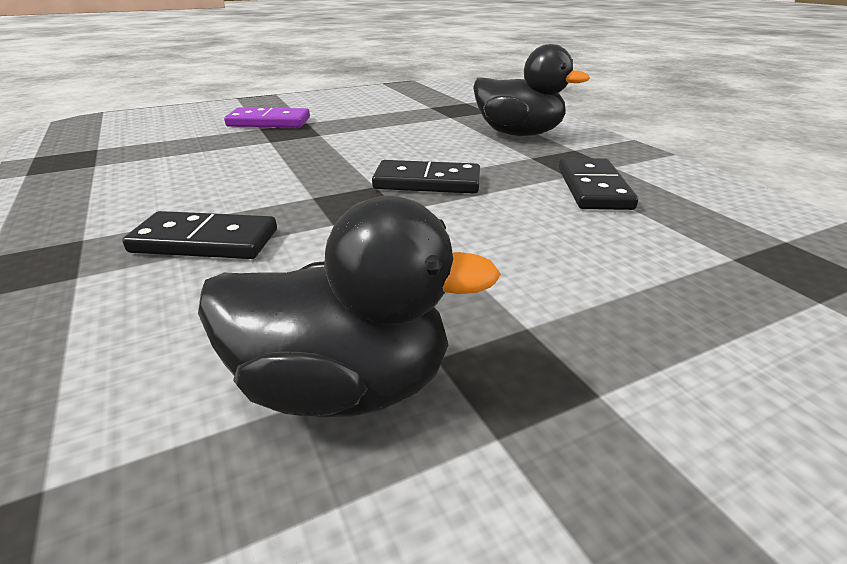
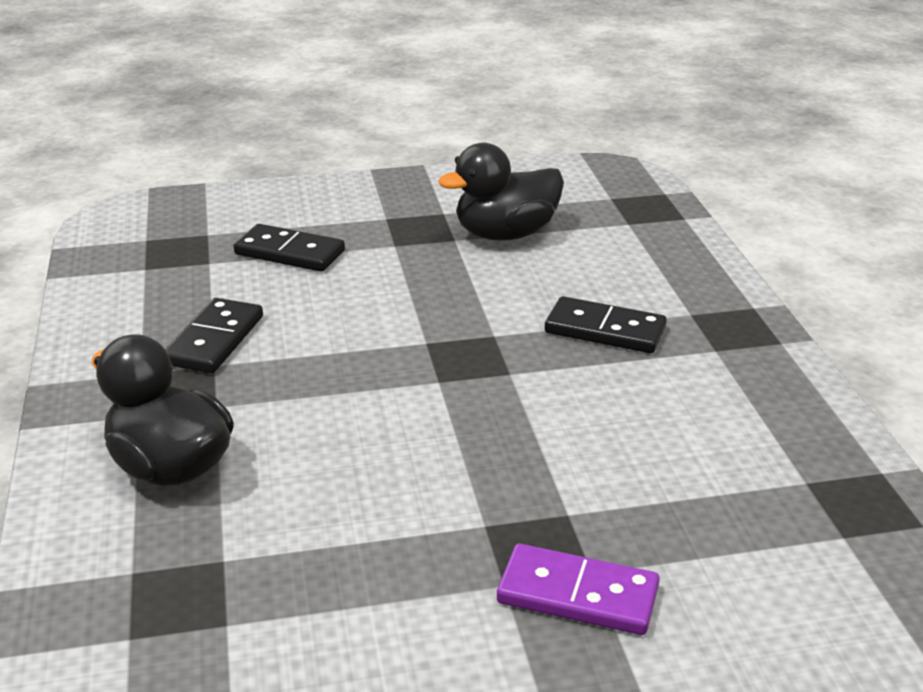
camera: 165 degrees left, 0 degrees up
black duck [198,196,501,417] -> black duck turned 45 degrees counterclockwise [438,143,564,241]
black domino [372,160,480,194] -> black domino moved to [234,224,345,272]

